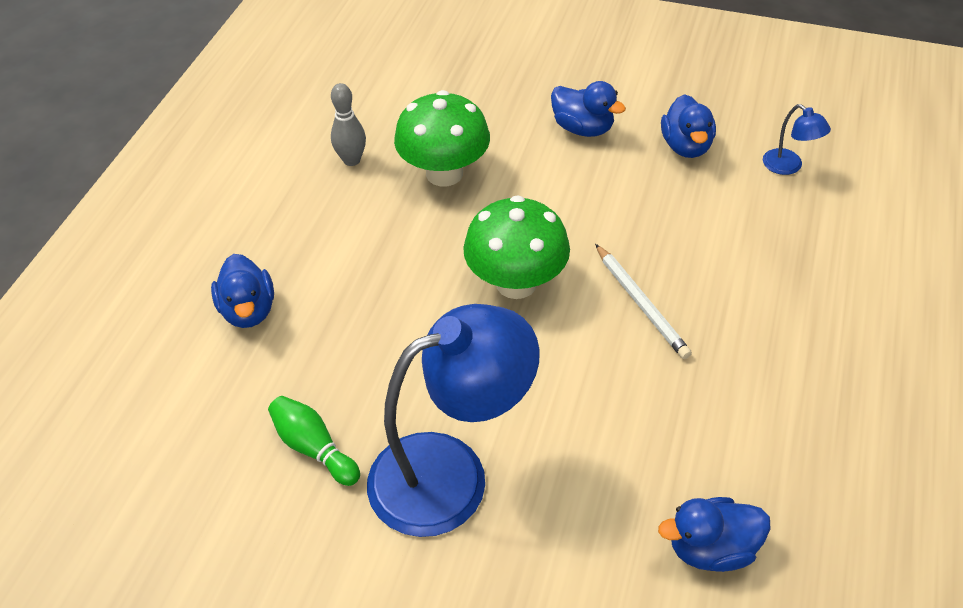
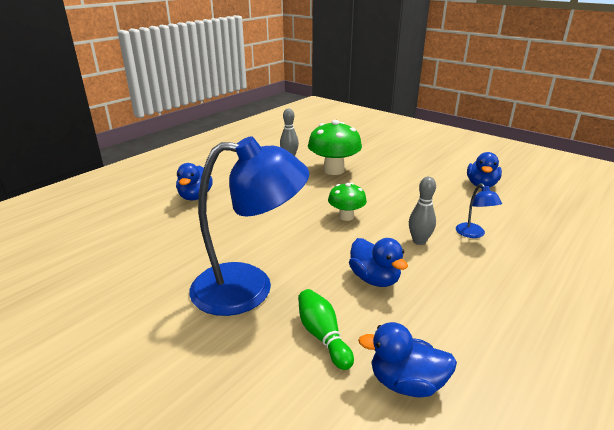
camera: 20 degrees right, 20 degrees down
green bowling pin [268,396,360,486] -> green bowling pin moved to [298,289,354,370]
green mushroom [463,195,570,299] -> green mushroom [328,183,367,221], size x0.59
blue duck [551,81,626,137] -> blue duck moved to [349,238,408,287]
white pencil [595,244,692,359] -> grey bowling pin [409,177,436,245]
blue lamp [763,104,831,175] -> blue lamp moved to [456,183,502,238]

